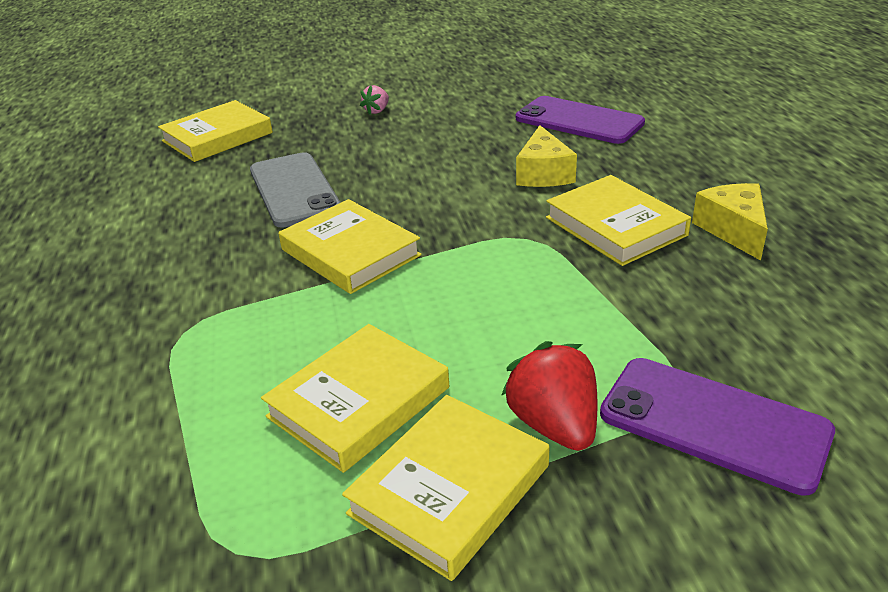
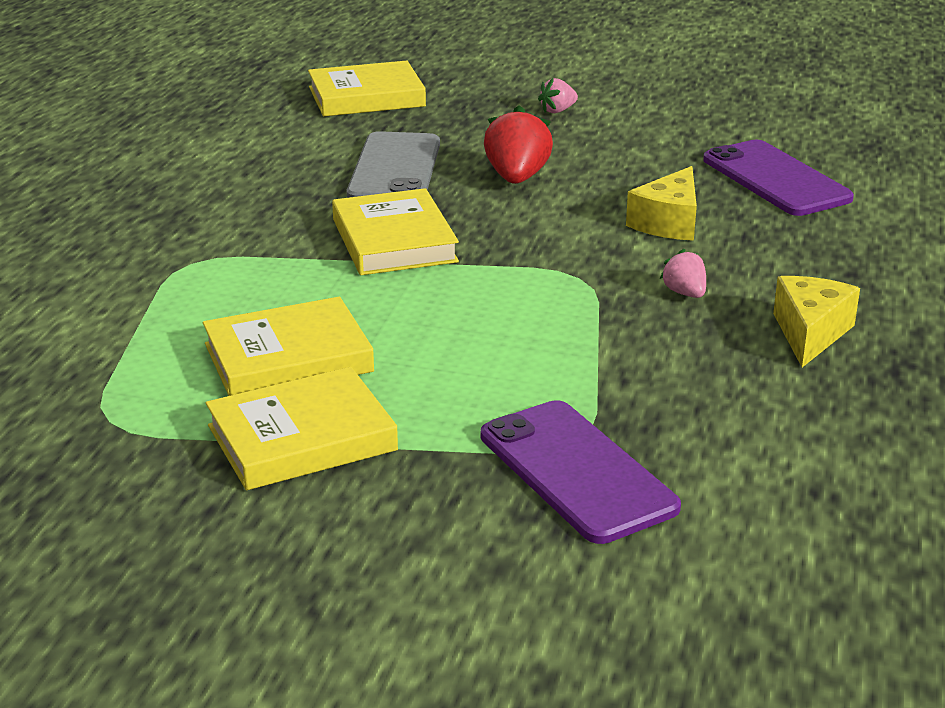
camera: 25 degrees right, 5 degrees down
red strawberry [501,341,598,451] -> red strawberry moved to [484,105,553,184]
yellow book [546,175,691,266] -> pink strawberry [660,249,706,298]

